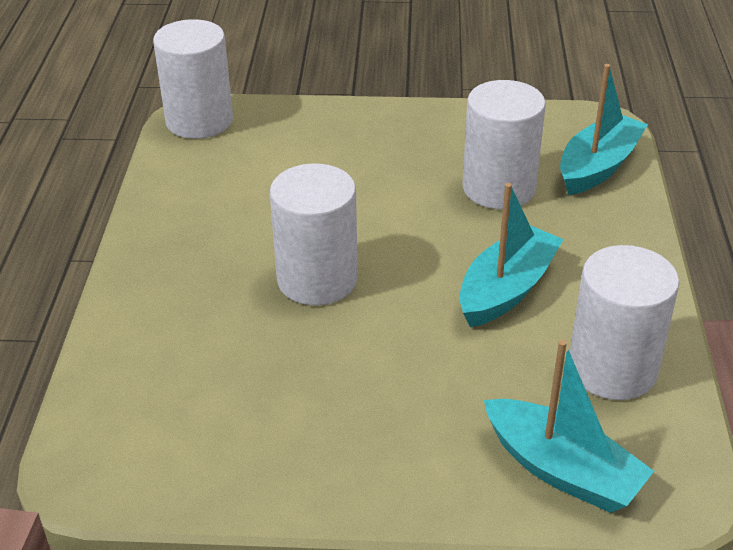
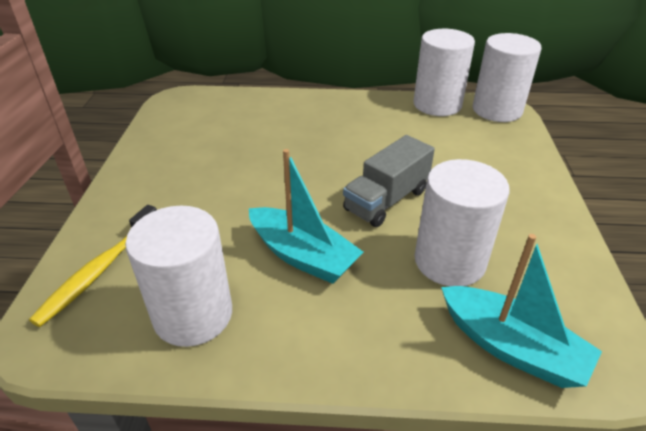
camera: 90 degrees right, 0 degrees up
white cylinder [270,164,358,305] -> white cylinder moved to [413,29,475,116]
turquoise boat [484,340,654,513] -> yellow toothbrush [29,205,157,327]
none -> grey truck [343,135,435,227]

